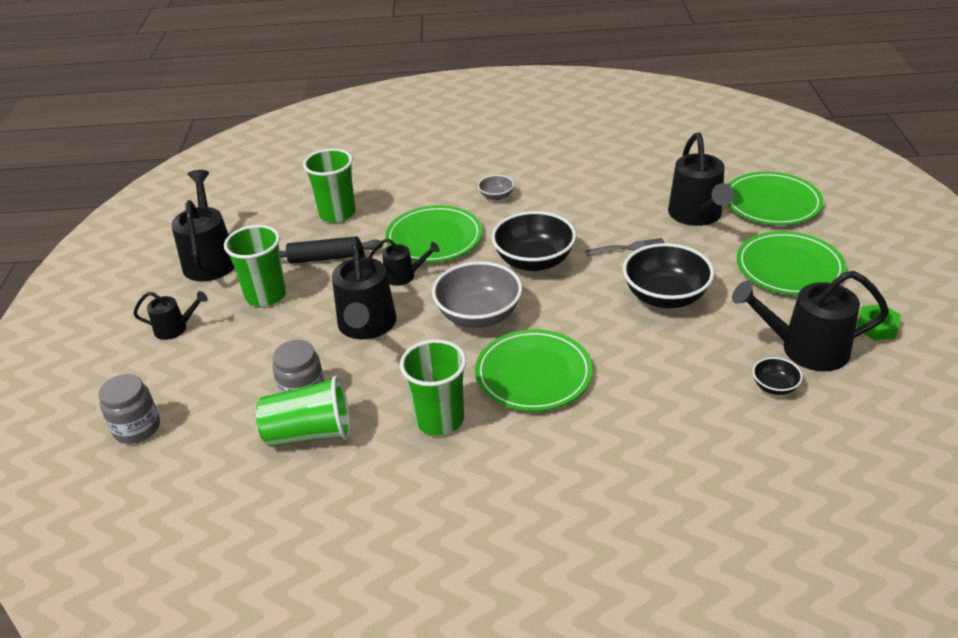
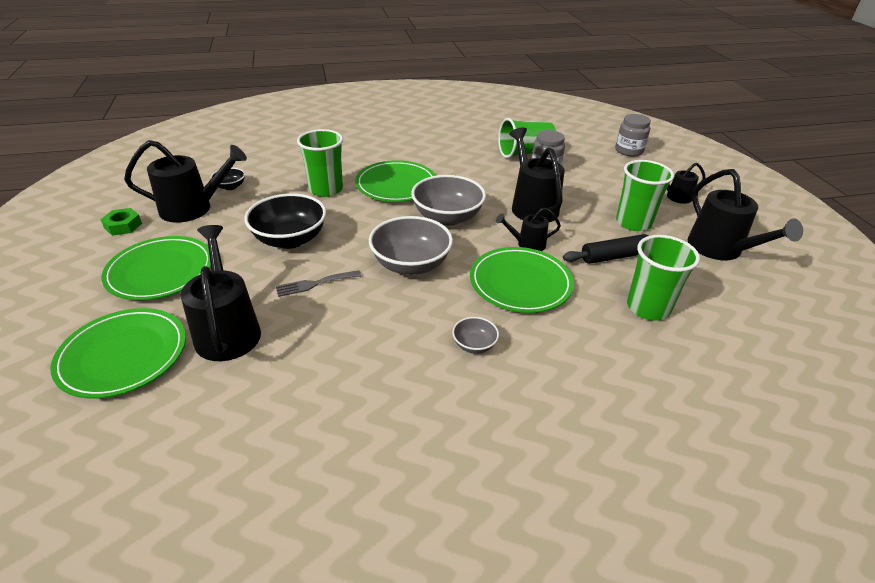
camera: 165 degrees right, 0 degrees up
green cup [400,339,466,436] -> green cup moved to [297,129,343,197]
black bowl [491,211,576,271] -> grey bowl [369,216,453,275]

